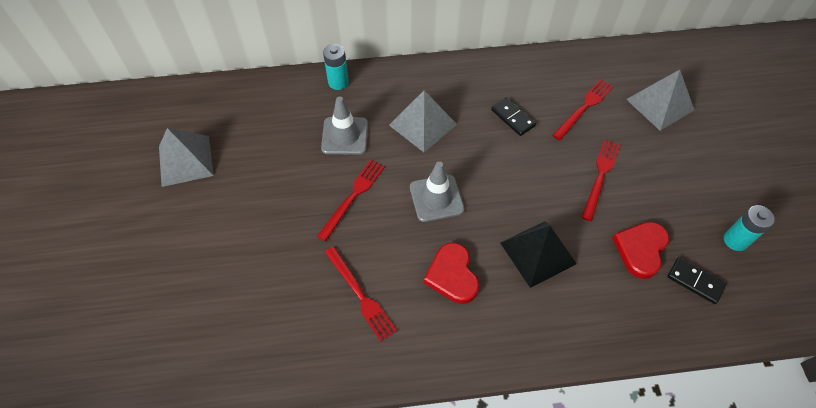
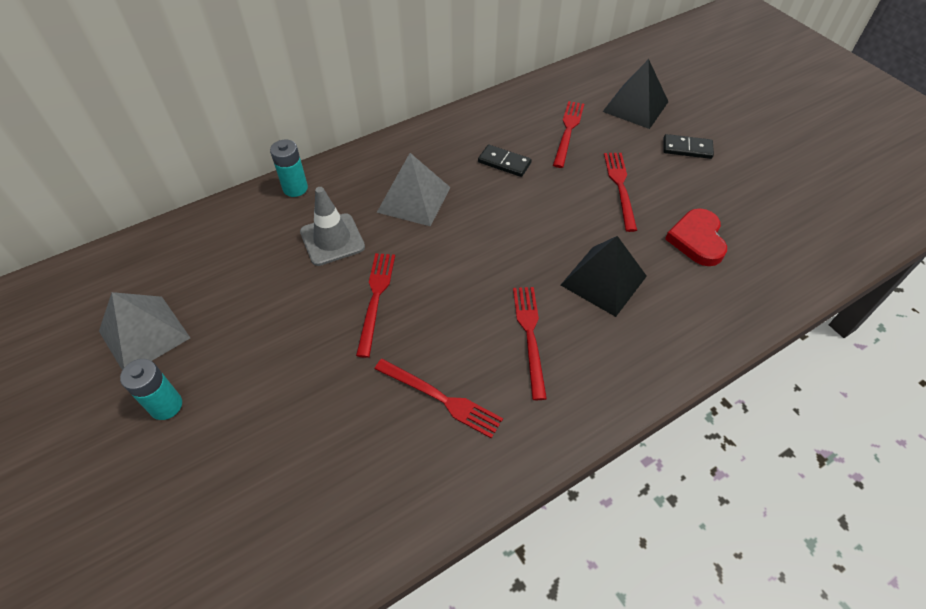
camera: 25 degrees left, 5 degrees down
grey traffic cone [410,161,464,222] -> none
red heart [424,243,479,304] -> red fork [513,287,547,400]
grey pyramid [626,70,694,131] -> black pyramid [602,59,668,129]
black domino [667,257,726,304] -> black domino moved to [663,134,714,159]
turquoise battery [724,205,775,251] -> turquoise battery moved to [120,359,182,420]

